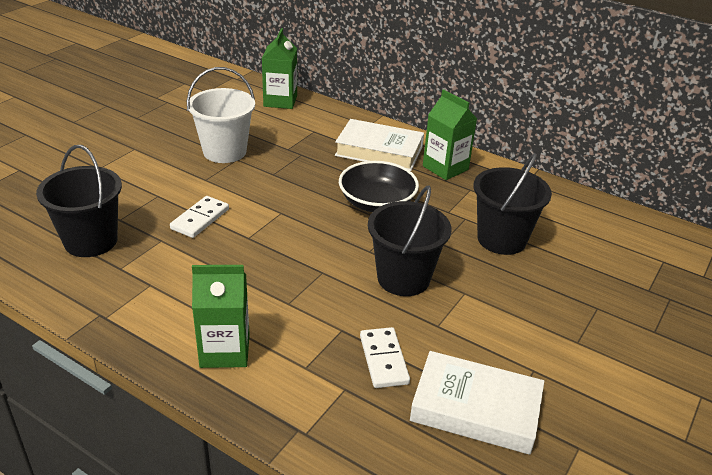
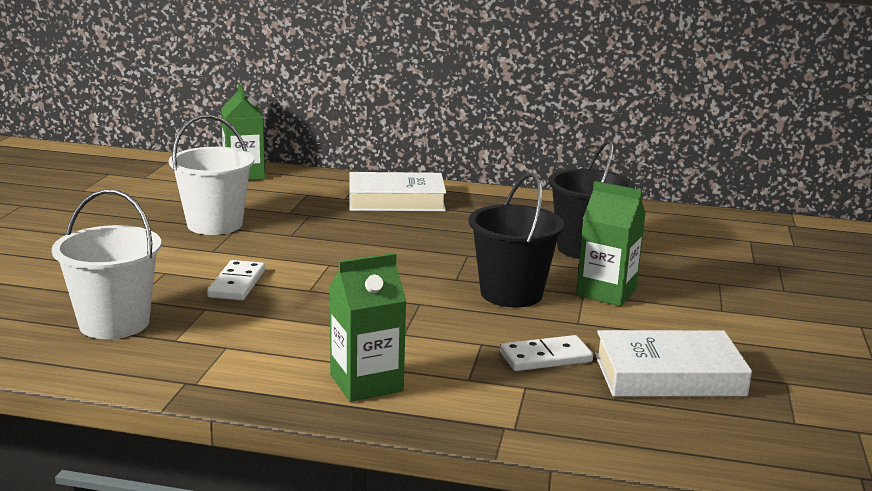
camera: 20 degrees left, 15 degrees down
black bucket [36,145,122,257] -> white bucket [52,189,161,339]
black bowl [339,161,419,212] -> none
white domino [360,327,410,388] -> white domino turned 75 degrees counterclockwise [500,335,593,371]
green carton [423,89,477,180] -> green carton moved to [576,181,646,306]

